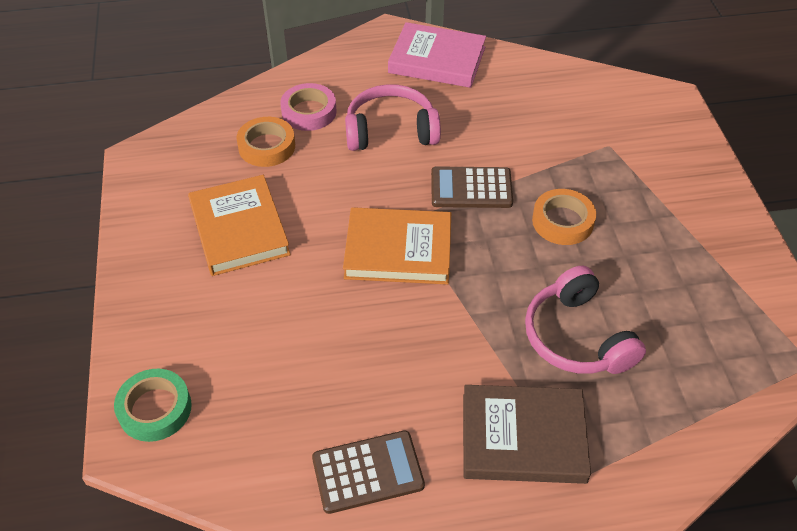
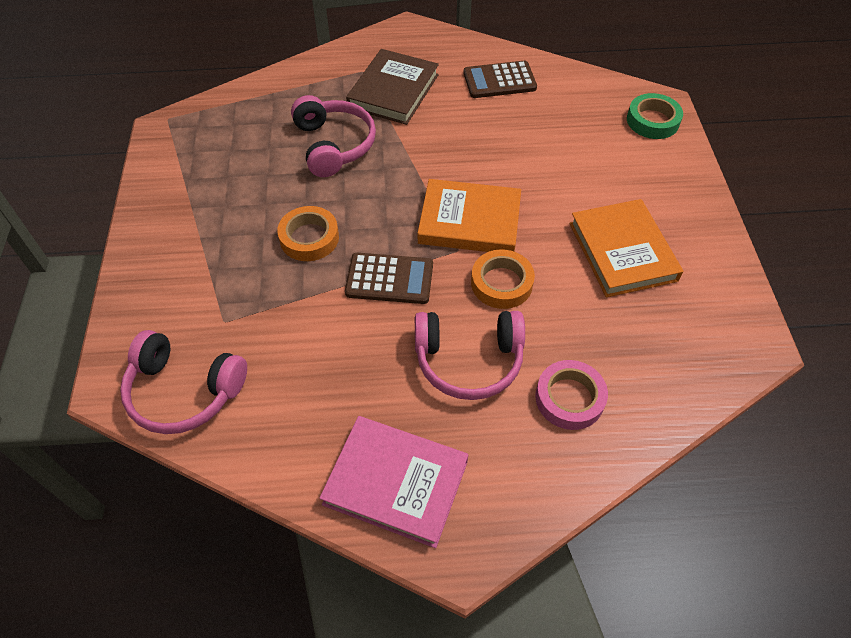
camera: 175 degrees left, 5 degrees up
orange tape [236,117,295,167] -> orange tape moved to [471,249,535,309]
brown book [463,385,591,484] -> brown book turned 75 degrees counterclockwise [346,49,439,125]
none -> pink headphones [120,330,247,434]

